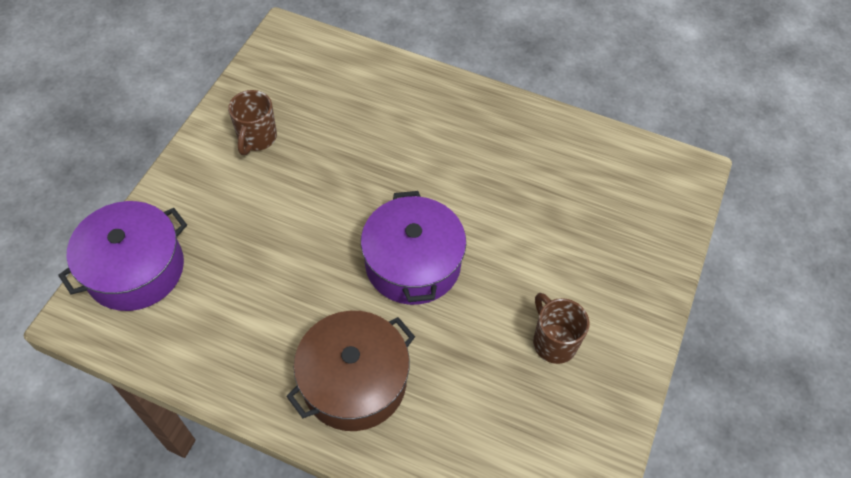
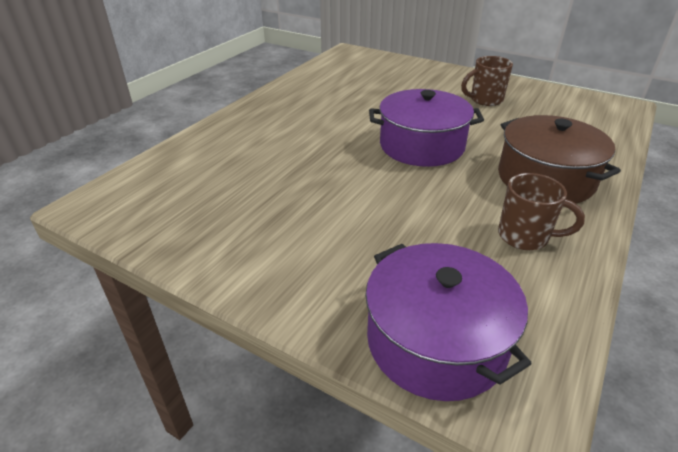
camera: 80 degrees left, 20 degrees down
brown mug [228,90,277,155] -> brown mug moved to [498,173,585,250]

